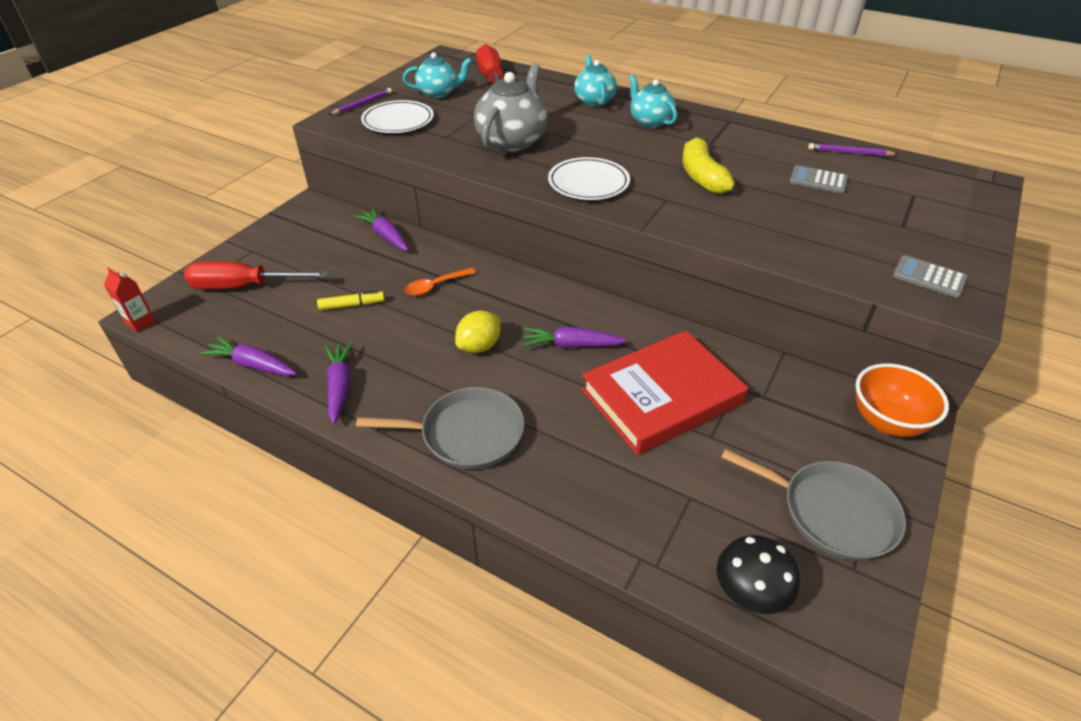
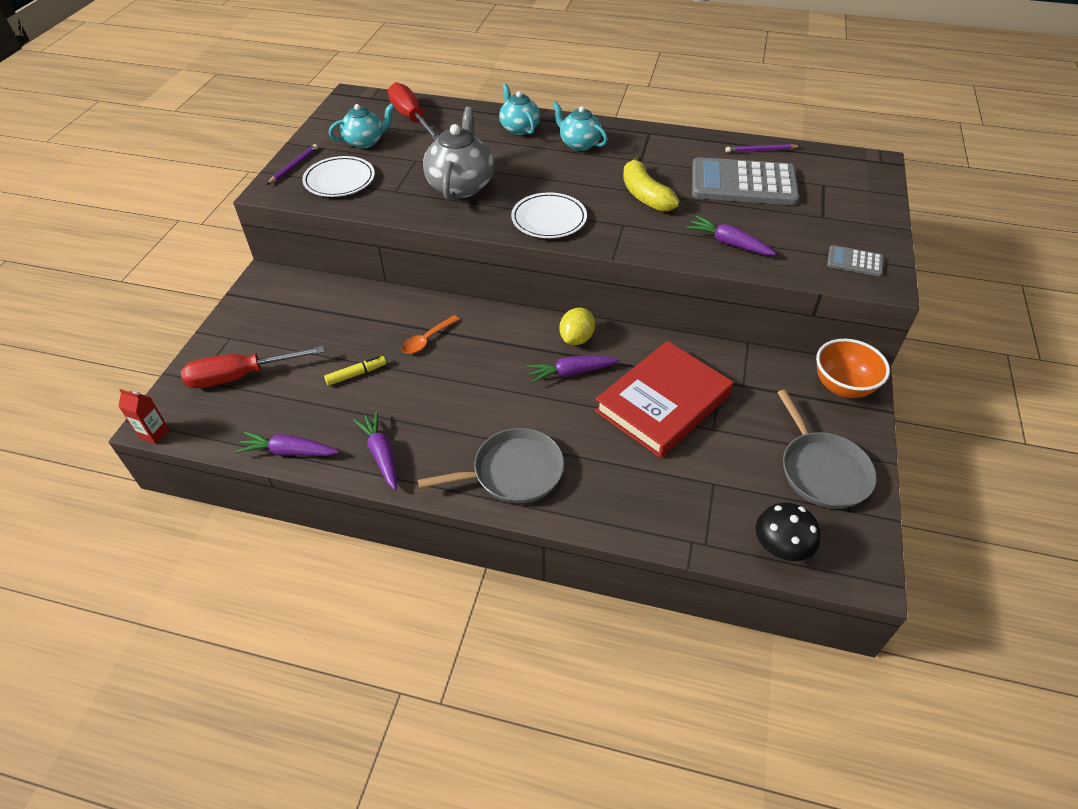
camera: 15 degrees left, 5 degrees up
purple carrot [354,208,408,251] -> purple carrot moved to [686,216,776,255]
yellow lemon [455,311,501,353] -> yellow lemon moved to [559,308,595,345]
grey pan [721,449,906,561] -> grey pan turned 60 degrees clockwise [777,390,877,509]
grey calculator [790,165,848,193] -> grey calculator [692,157,799,205], size x2.20

